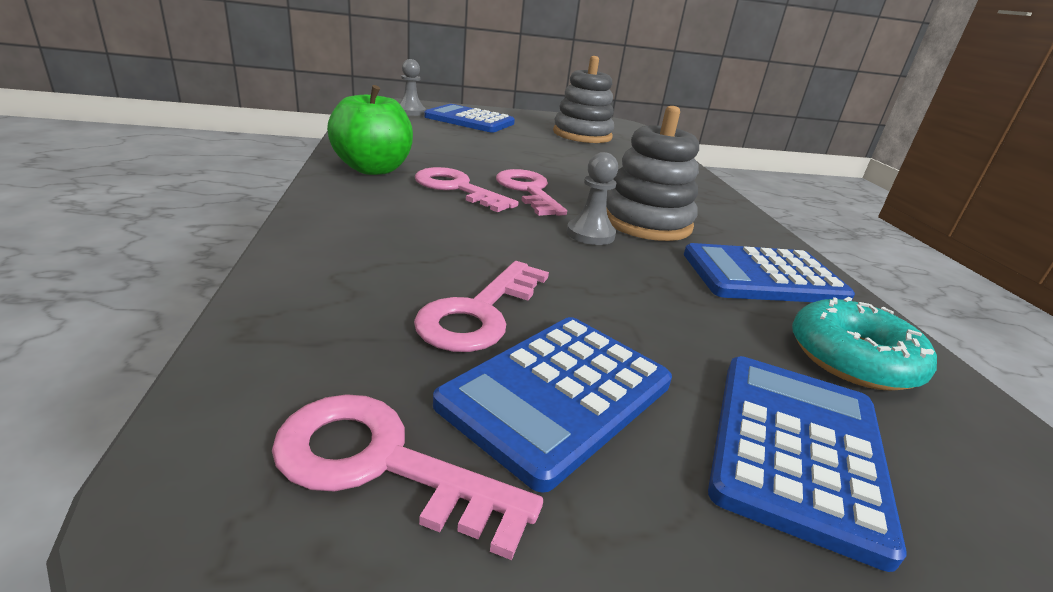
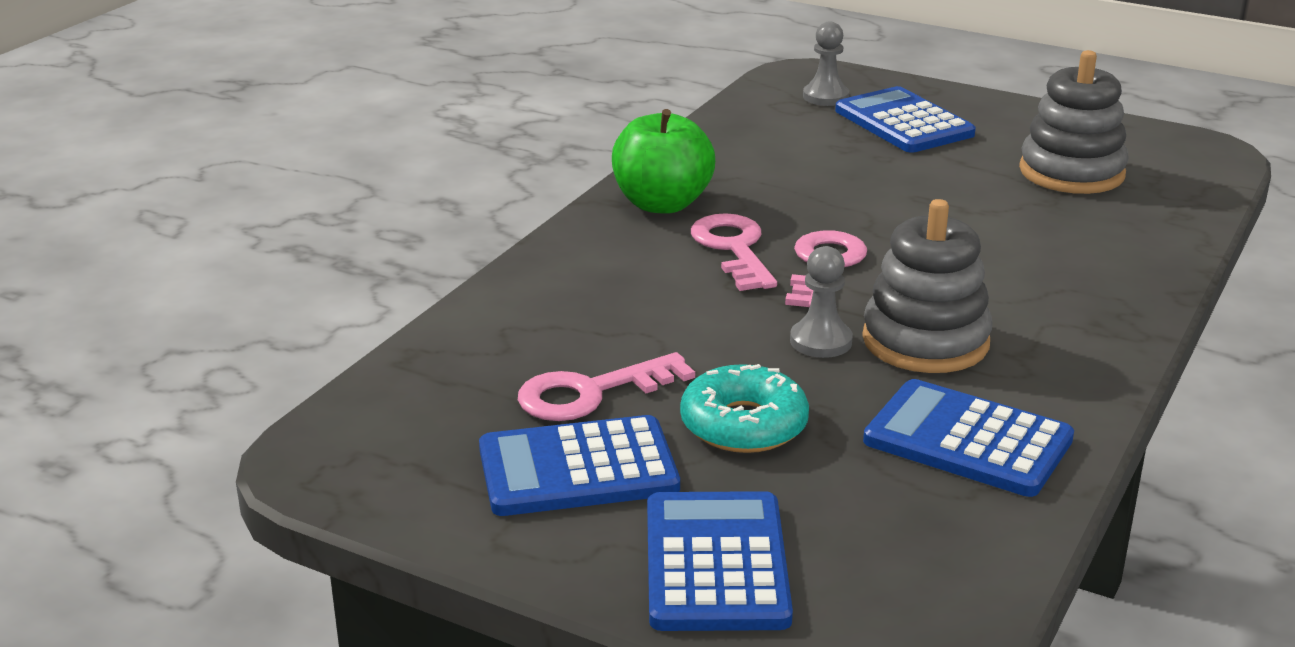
camera: 40 degrees right, 0 degrees up
pink key [272,394,543,560] -> none
blue calculator [708,356,907,572] -> blue calculator turned 60 degrees counterclockwise [647,491,793,631]
turquoise donut [792,297,937,391] -> turquoise donut moved to [680,364,809,453]

